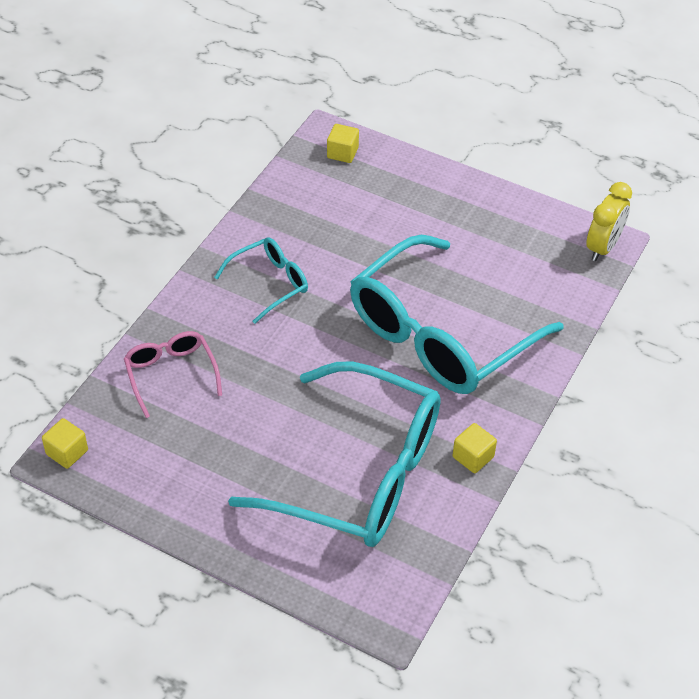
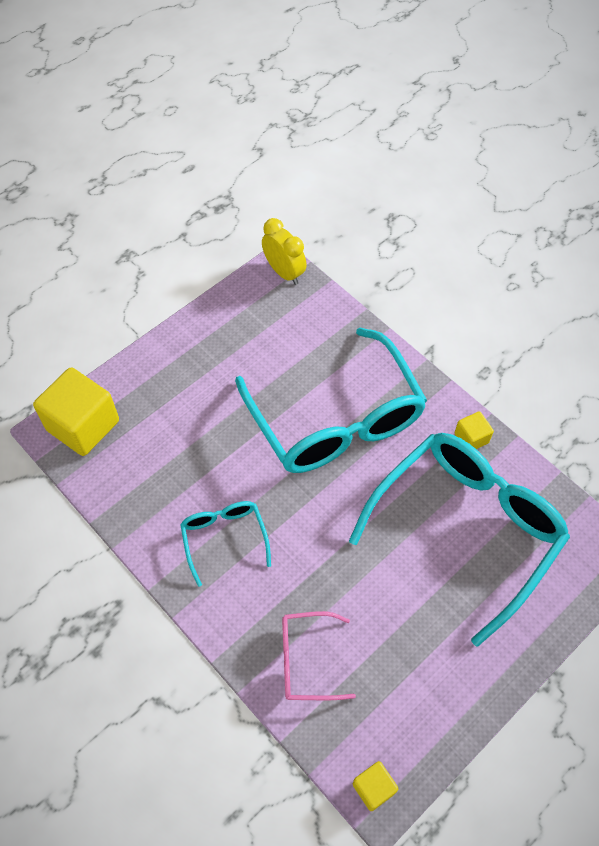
camera: 70 degrees left, 10 degrees up
yellow cube [327,124,359,163] -> yellow cube [33,368,119,456], size x2.07

